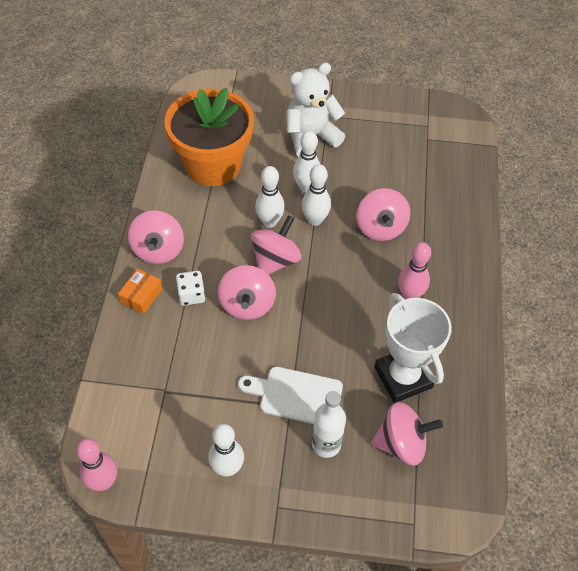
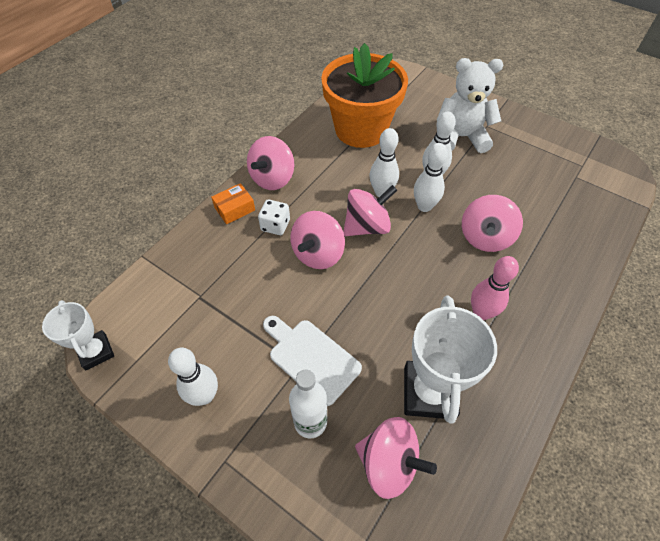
camera: 30 degrees right, 0 degrees up
pink bowling pin [76,438,117,491] -> white trophy [42,300,114,370]

